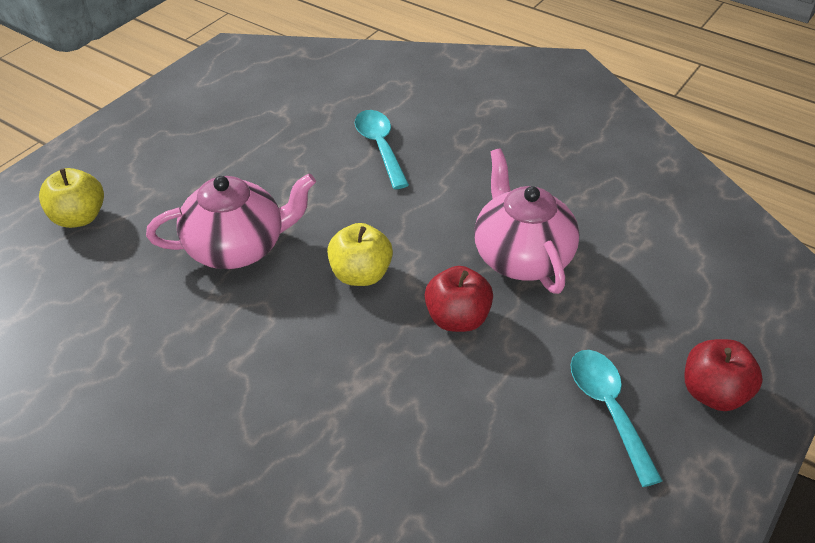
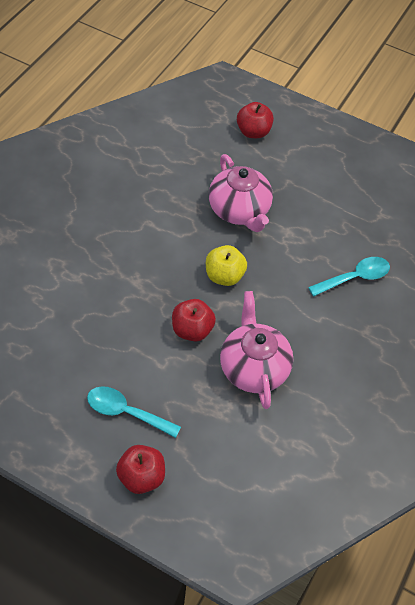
camera: 80 degrees right, 10 degrees up
yellow apple [39,168,104,228] -> red apple [237,102,274,138]
pink teapot [474,149,580,294] -> pink teapot turned 75 degrees counterclockwise [220,291,293,409]
turquoise spoon [570,350,663,487] -> turquoise spoon turned 135 degrees counterclockwise [87,386,181,438]

